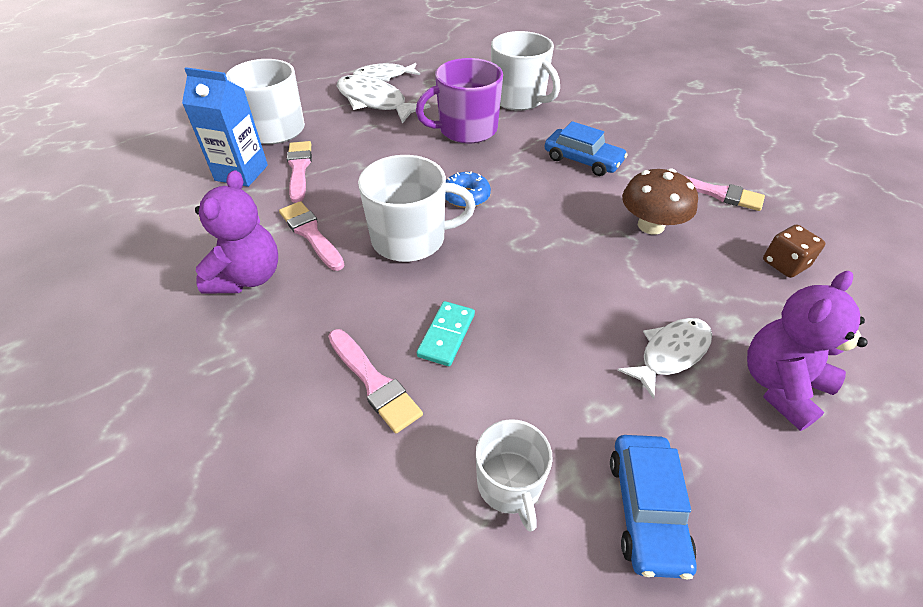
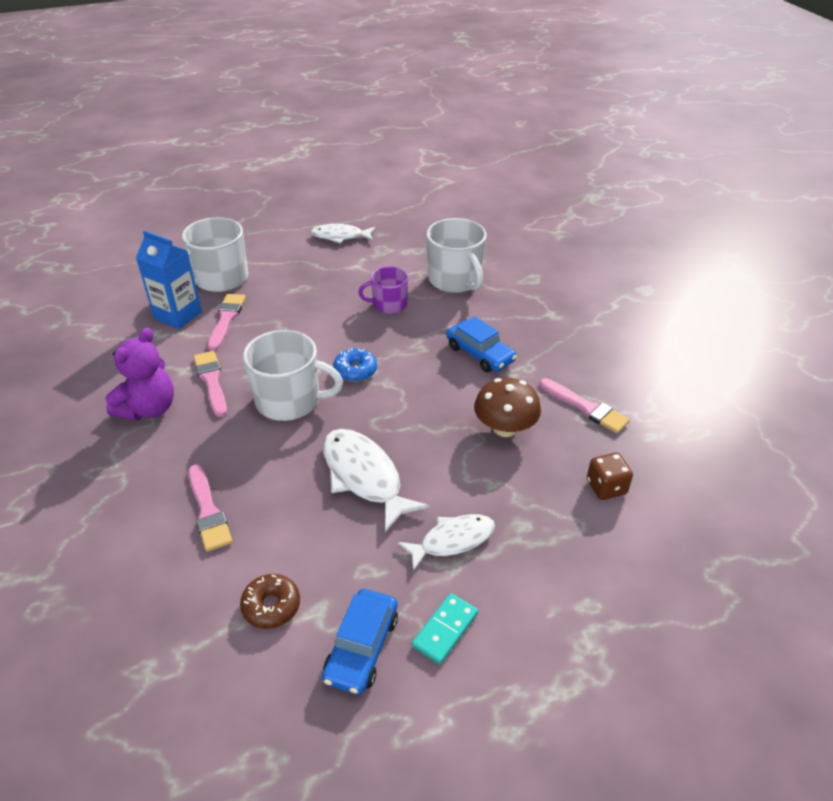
camera: 15 degrees right, 5 degrees down
white fish [337,75,430,124] -> white fish moved to [323,429,430,533]
purple mug [416,58,503,143] -> purple mug [358,267,408,314], size x0.61
turquoise domino [417,301,475,366] -> turquoise domino moved to [412,593,478,664]
white mug [476,419,553,532] -> brown donut [240,574,300,629]
purple teddy bear [747,271,868,431] -> none

